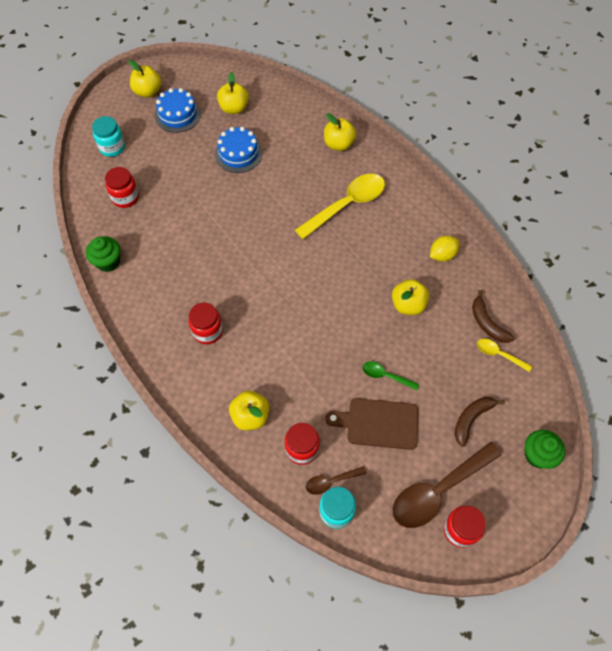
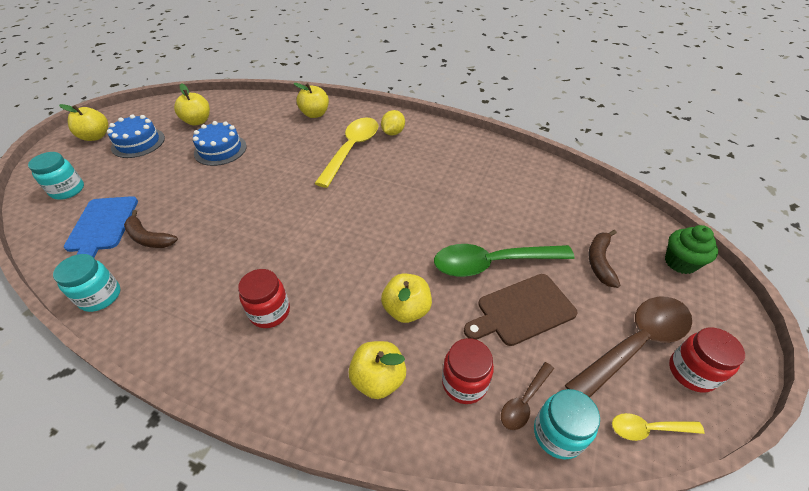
camera: 30 degrees left, 15 degrees down
green cupcake [86,236,121,272] -> turquoise jar [53,254,120,312]
red jar [105,167,139,208] -> blue cutting board [64,196,138,258]
green spoon [362,361,419,390] -> green spoon [434,244,575,277], size x2.07
yellow apple [392,279,429,315] -> yellow apple moved to [381,274,432,323]
brown spoon [392,442,502,528] -> brown spoon turned 150 degrees counterclockwise [565,297,692,398]
yellow lemon [430,236,459,262] -> yellow lemon moved to [381,110,405,135]
brown banana [472,290,515,343] -> brown banana moved to [124,210,178,248]
yellow spoon [477,338,532,372] -> yellow spoon moved to [612,413,705,441]

